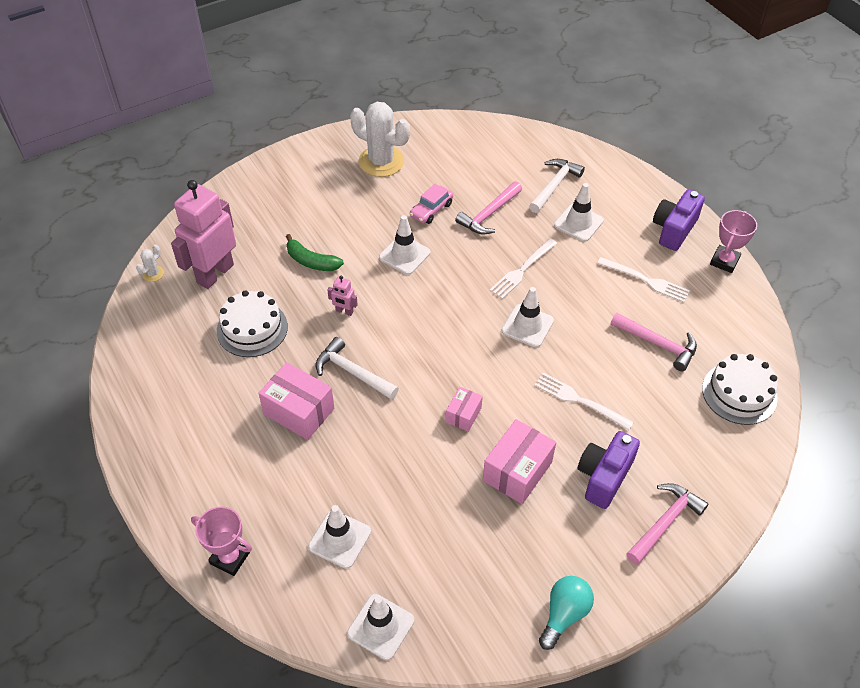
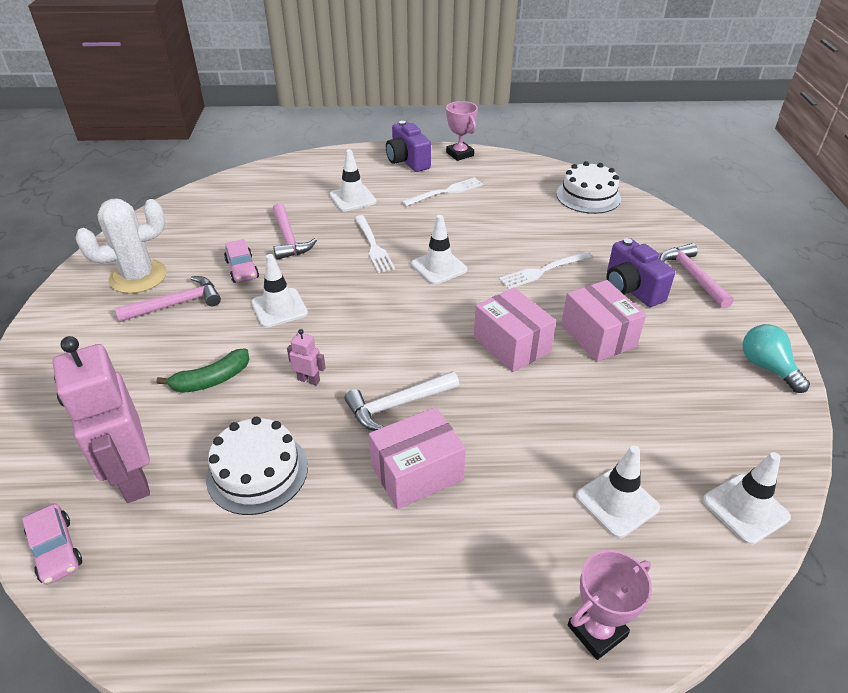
camera: 60 degrees left, 10 degrees down
white cactus [136,245,164,282] -> pink car [22,504,82,585]
pink robot [327,275,358,316] -> pink robot turned 120 degrees counterclockwise [287,329,326,386]
pink box [446,387,483,432] -> pink box [474,288,556,372], size x1.76
white hammer [529,159,585,213] -> none
pink hammer [611,313,697,371] -> pink hammer moved to [115,276,221,322]

